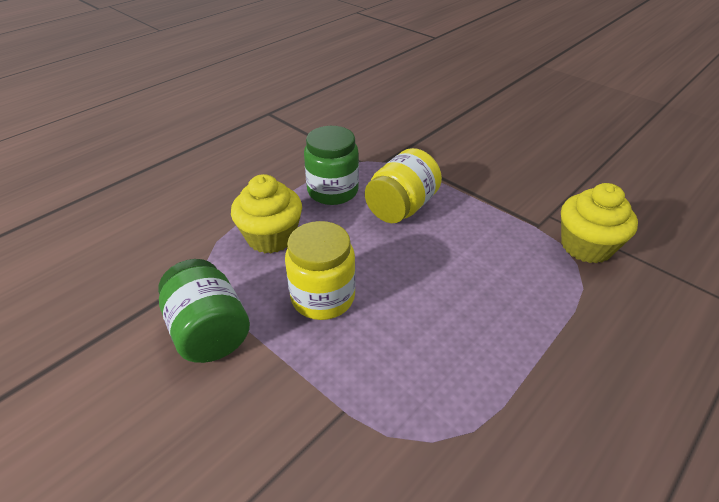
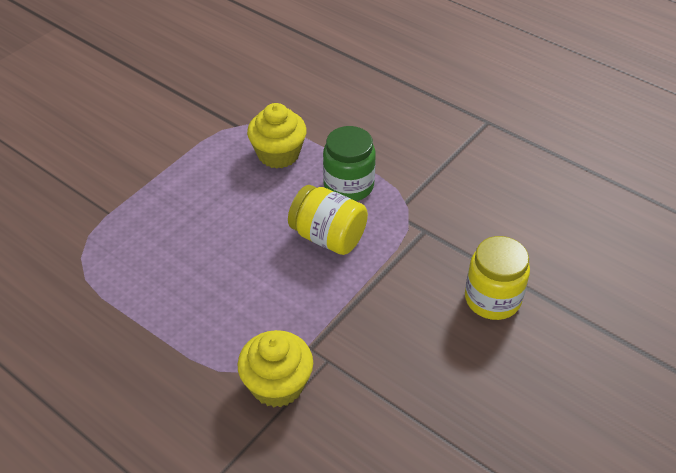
camera: 85 degrees right, 5 degrees up
green jar [158,259,250,363] -> none
yellow jar [285,221,356,320] -> yellow jar moved to [465,236,530,320]

